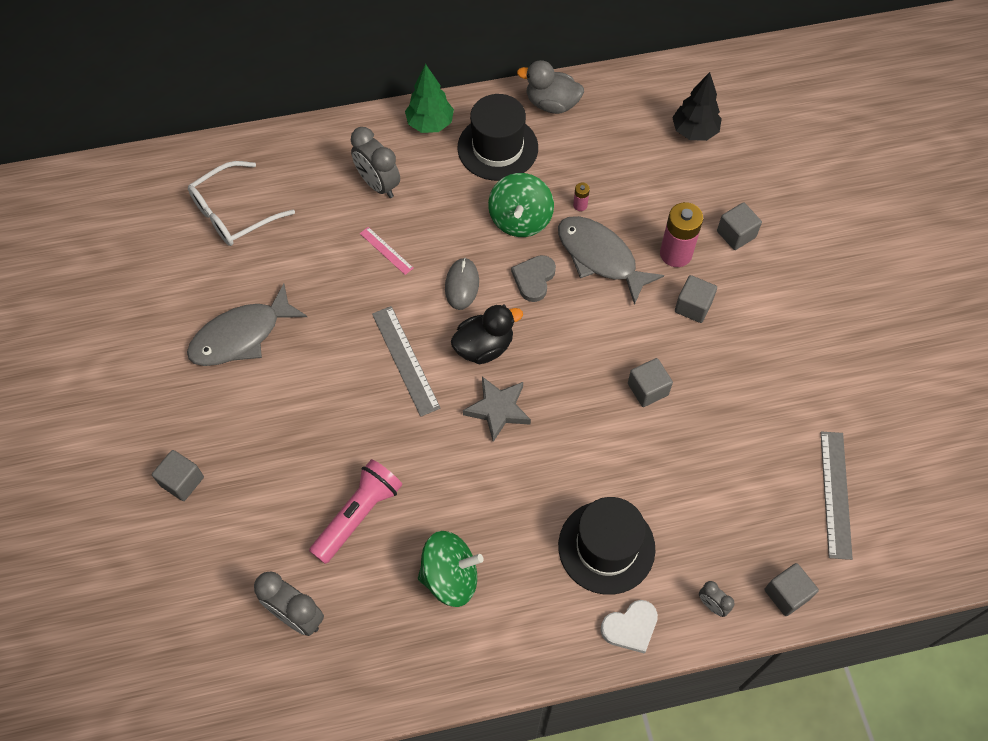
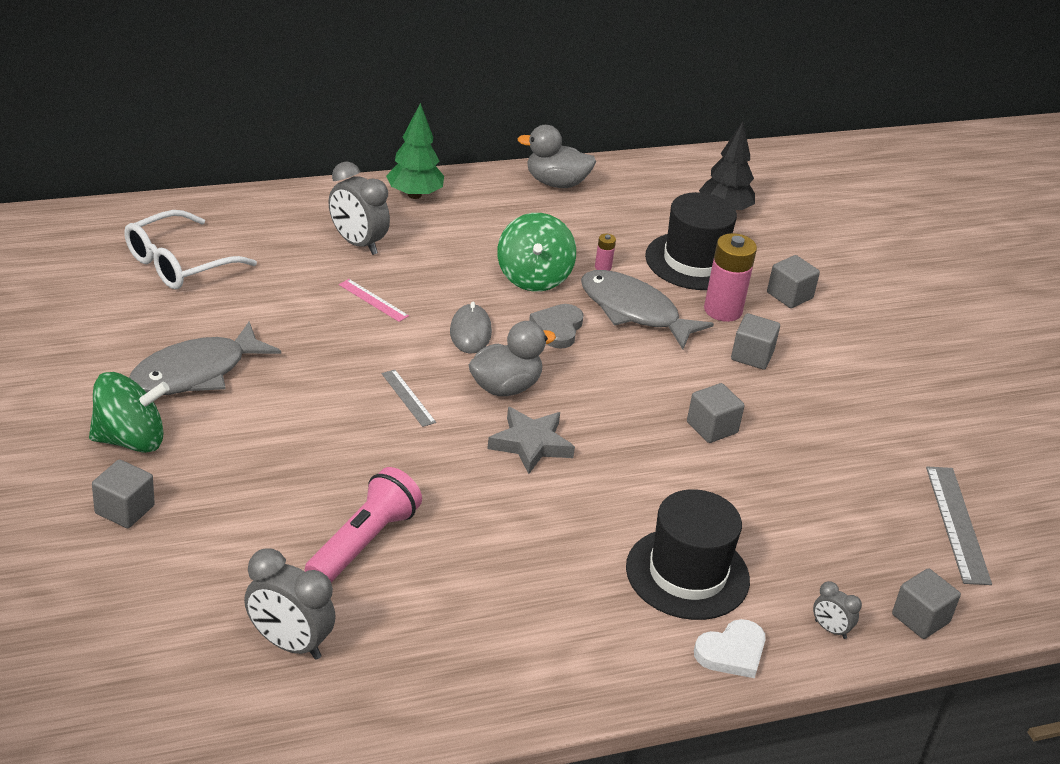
camera: 10 degrees left, 25 degrees down
grey ruler [372,306,440,417] -> grey ruler [382,370,436,427], size x0.57
green spinning top [418,531,484,607] -> green spinning top moved to [89,372,170,453]
black duck [451,305,523,364] -> grey duck [469,321,556,396]
black hat [457,94,538,181] -> black hat moved to [645,192,737,290]

